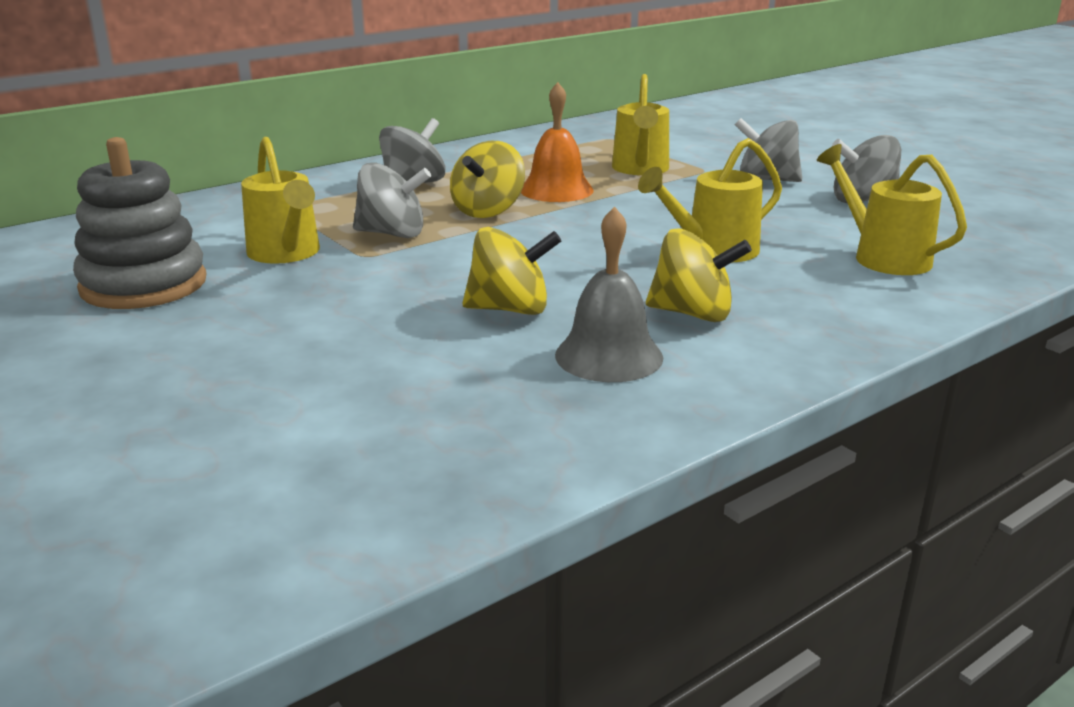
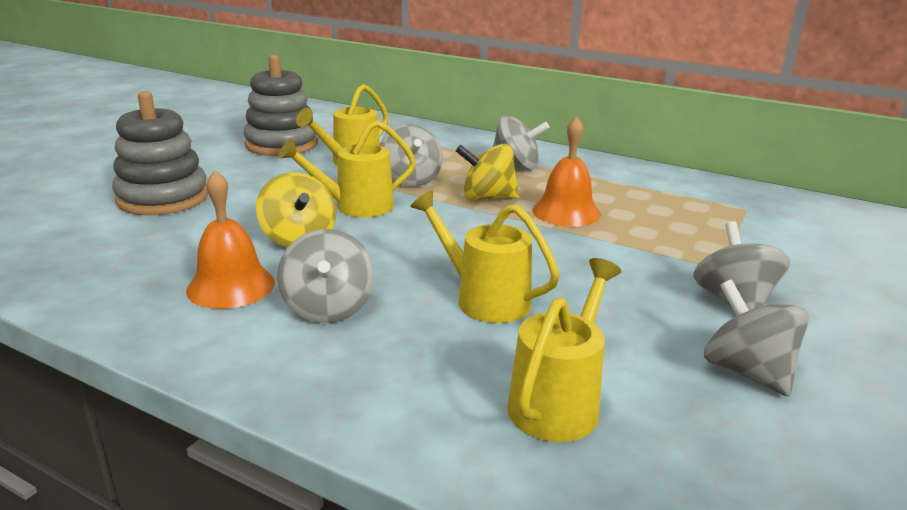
camera: 65 degrees right, 0 degrees up
grey bell [555,207,663,382] -> orange bell [186,170,275,309]
yellow watering can [612,74,669,175] -> yellow watering can moved to [278,120,416,217]
yellow spinning top [646,228,752,322] -> grey spinning top [277,229,374,323]
none -> grey stacking toy [112,91,209,215]

